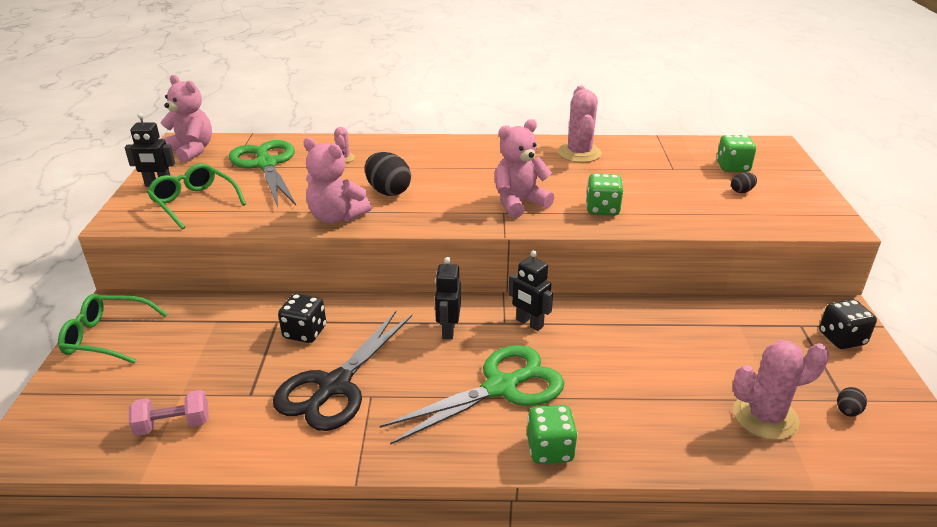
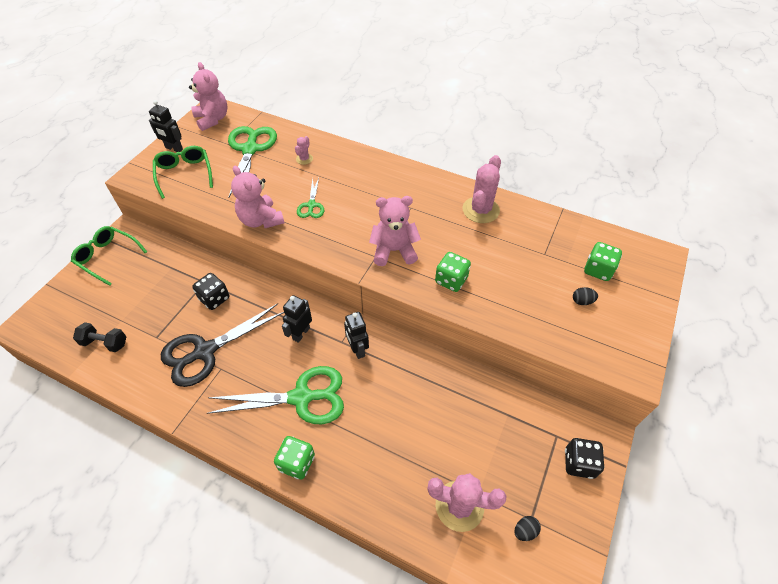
camera: 25 degrees right, 20 degrees up
pink dumbbell [129,390,209,436] -> black dumbbell [73,322,126,352]
black egg [365,152,411,196] -> green scissors [297,178,324,218]

